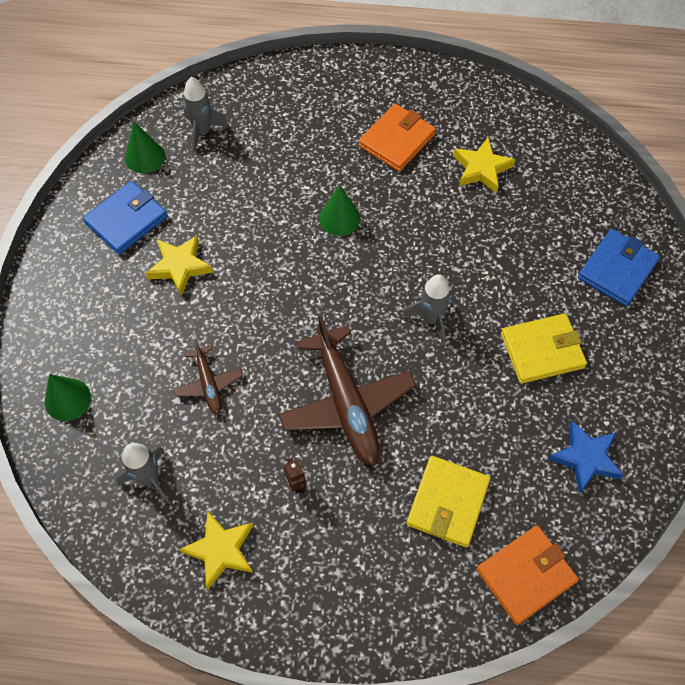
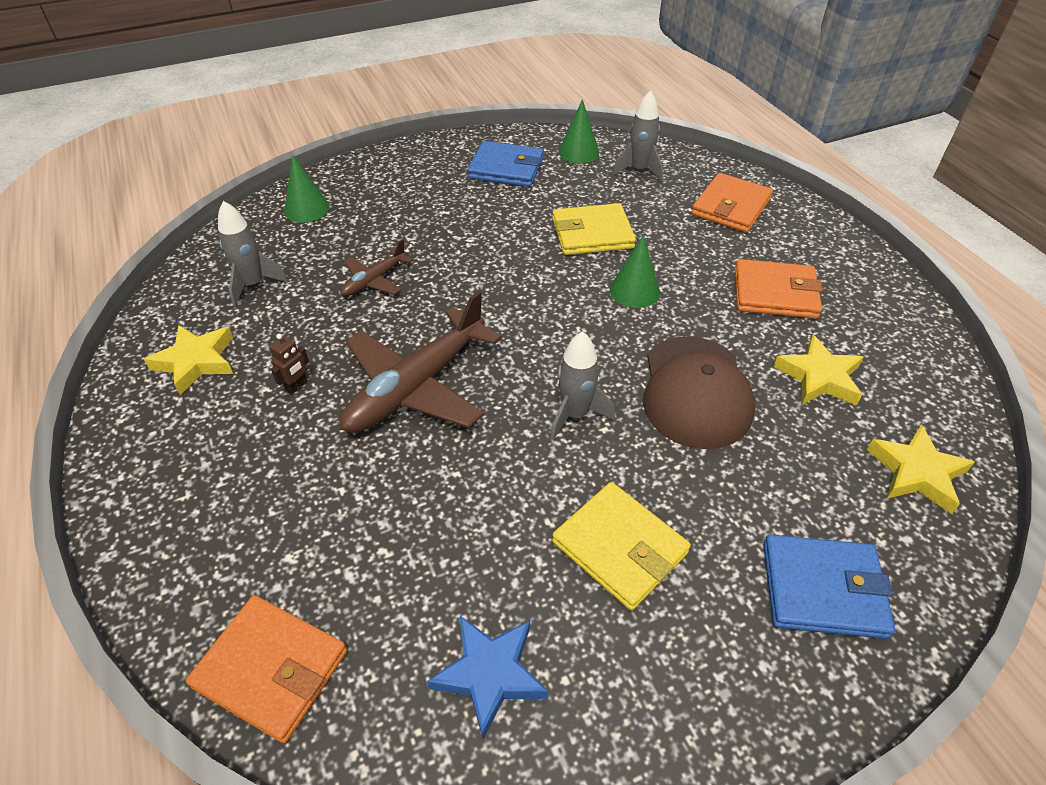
camera: 60 degrees right, 15 degrees down
yellow star [146,235,213,296] -> yellow star moved to [867,424,975,514]
yellow wallet [406,456,490,547] -> yellow wallet moved to [552,203,636,255]
none -> brown cap [643,336,755,449]
none -> orange wallet [691,173,773,233]

